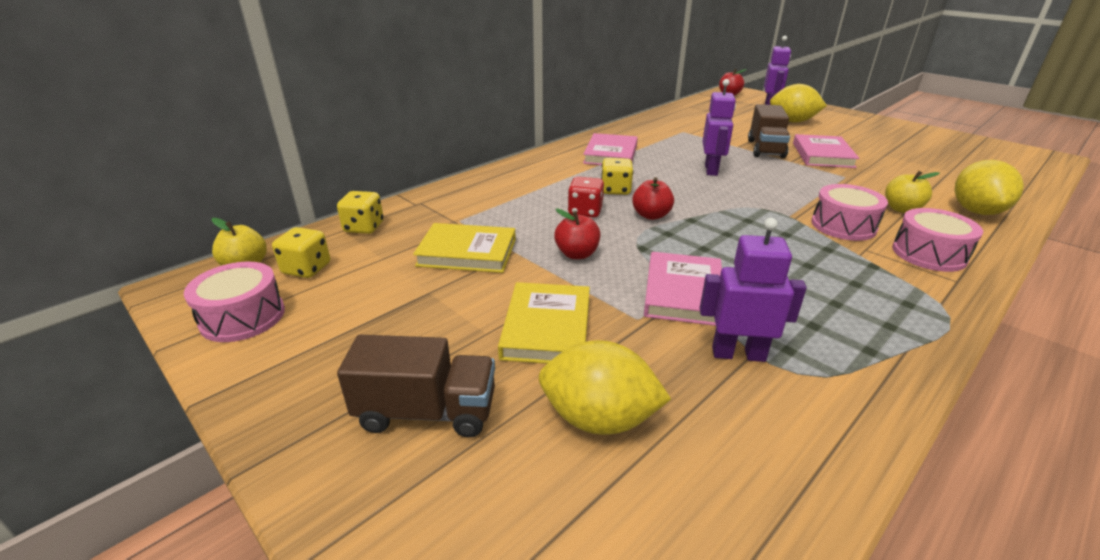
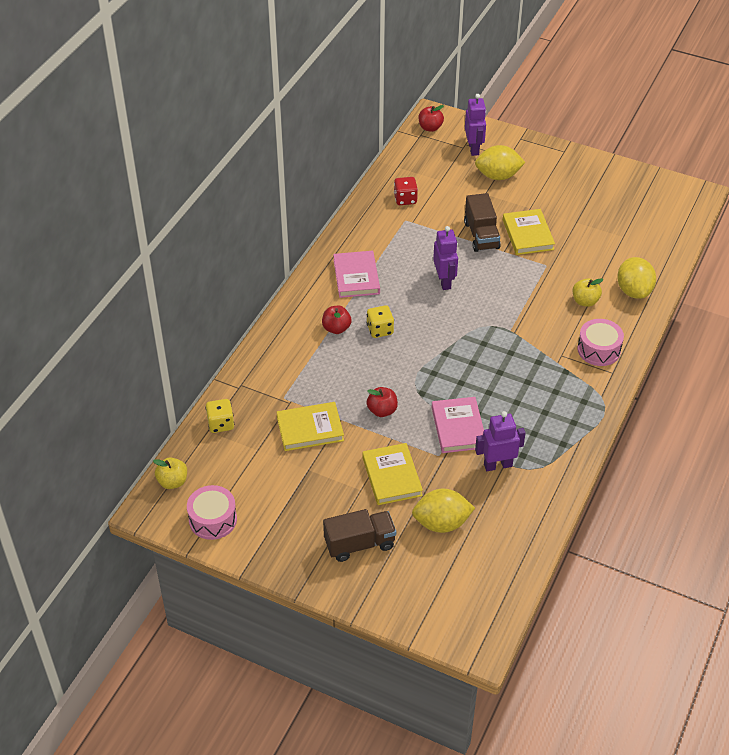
camera: 20 degrees left, 15 degrees up
yellow dice [272,227,330,278] -> none
red dice [568,177,604,218] -> red dice moved to [394,177,418,205]
red apple [632,177,674,220] -> red apple moved to [322,306,351,334]
pink book [793,134,859,168] -> yellow book [503,209,555,255]
pink drum [811,184,888,241] -> none

